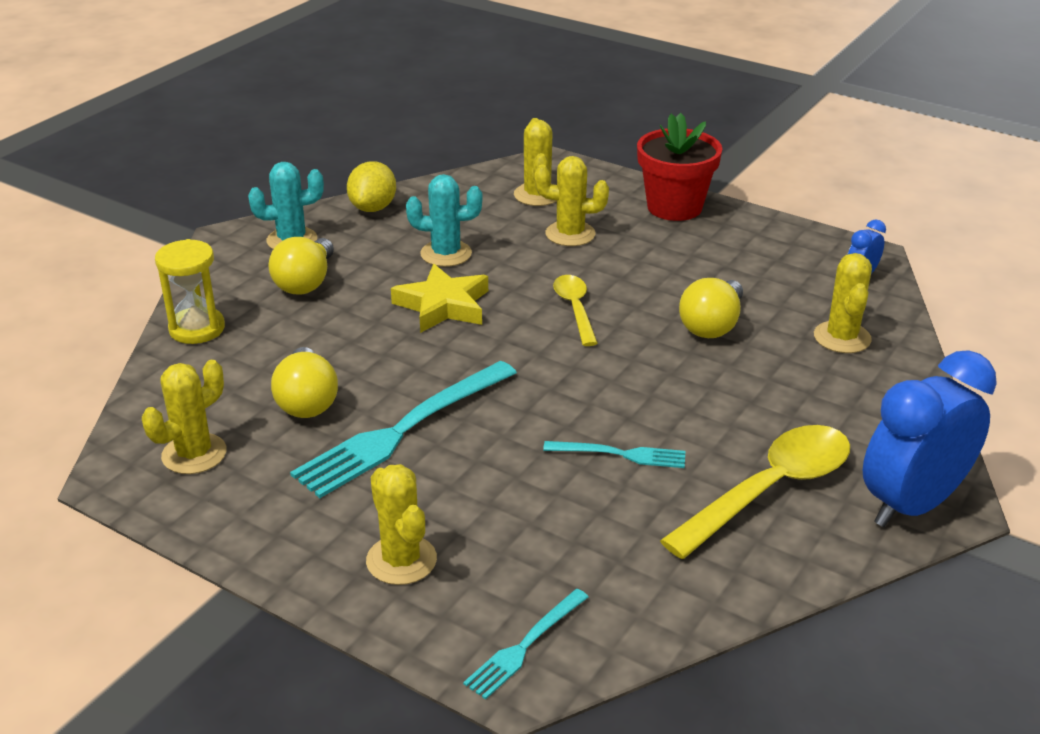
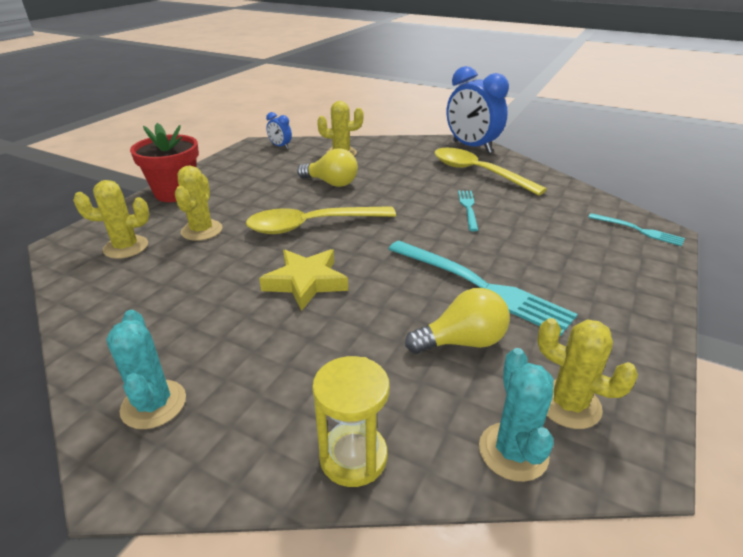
camera: 95 degrees left, 0 degrees up
yellow light bulb [268,237,334,295] -> none
yellow lemon [347,161,396,212] -> none
yellow cactus [366,464,437,585] -> none
turquoise cactus [406,174,482,267] -> turquoise cactus moved to [479,348,554,482]
yellow spoon [553,275,598,346] -> yellow spoon [246,206,396,234], size x1.75

